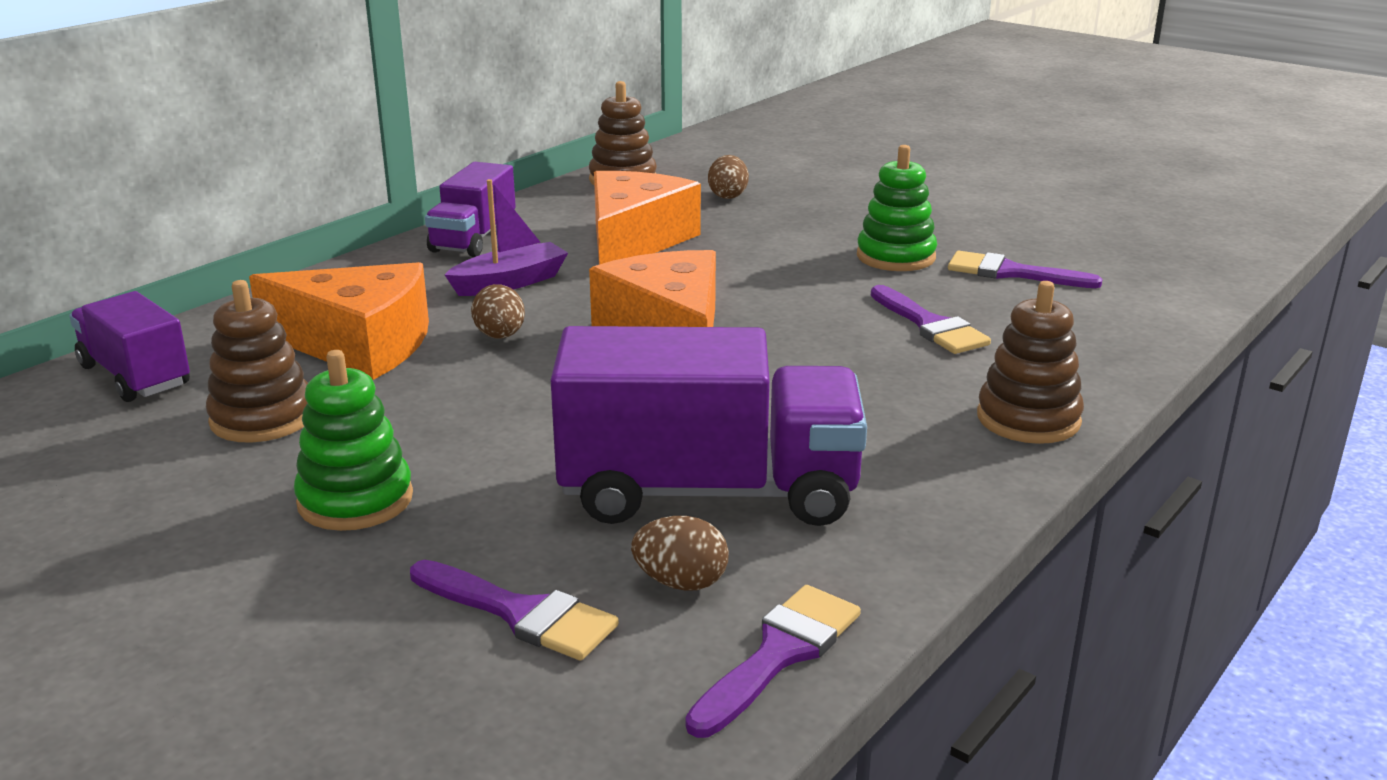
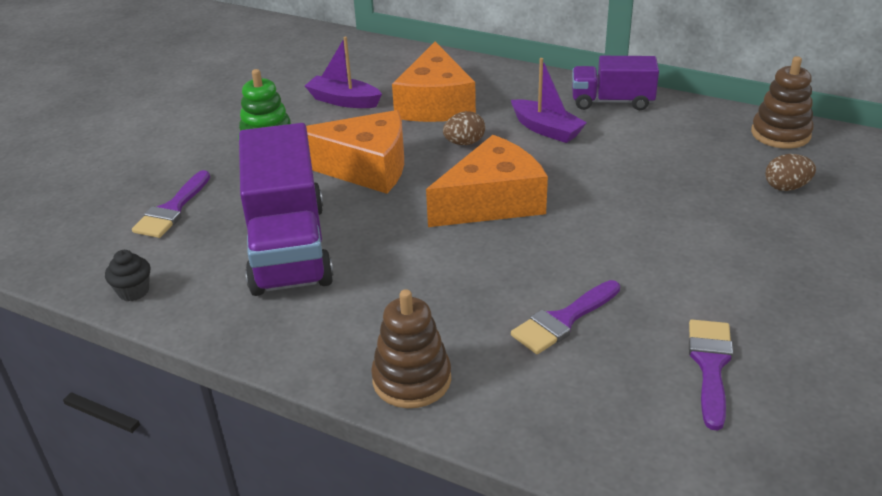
camera: 80 degrees right, 10 degrees up
purple truck [69,291,190,402] -> none
brown stacking toy [206,280,308,443] -> purple boat [305,37,382,108]
orange cheese [594,171,701,265] -> orange cheese moved to [306,110,404,194]
brown egg [631,516,729,591] -> none
purple brush [685,585,861,738] -> black cupcake [105,250,150,301]
green stacking toy [857,145,937,271] -> none

